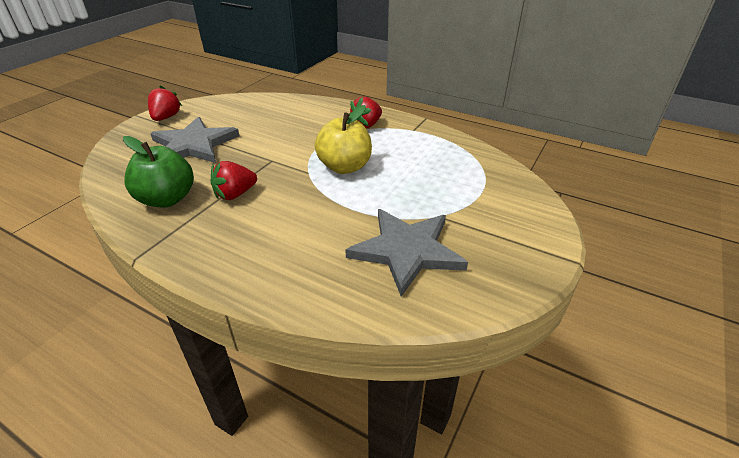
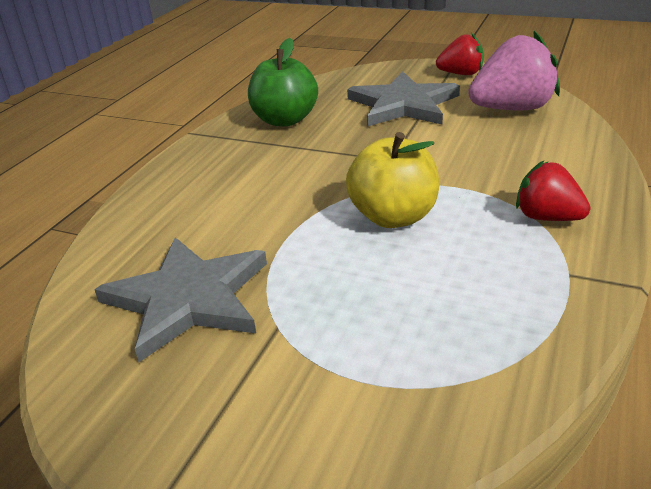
camera: 85 degrees right, 5 degrees down
red strawberry [211,161,257,200] -> none
none -> pink strawberry [468,31,560,110]

